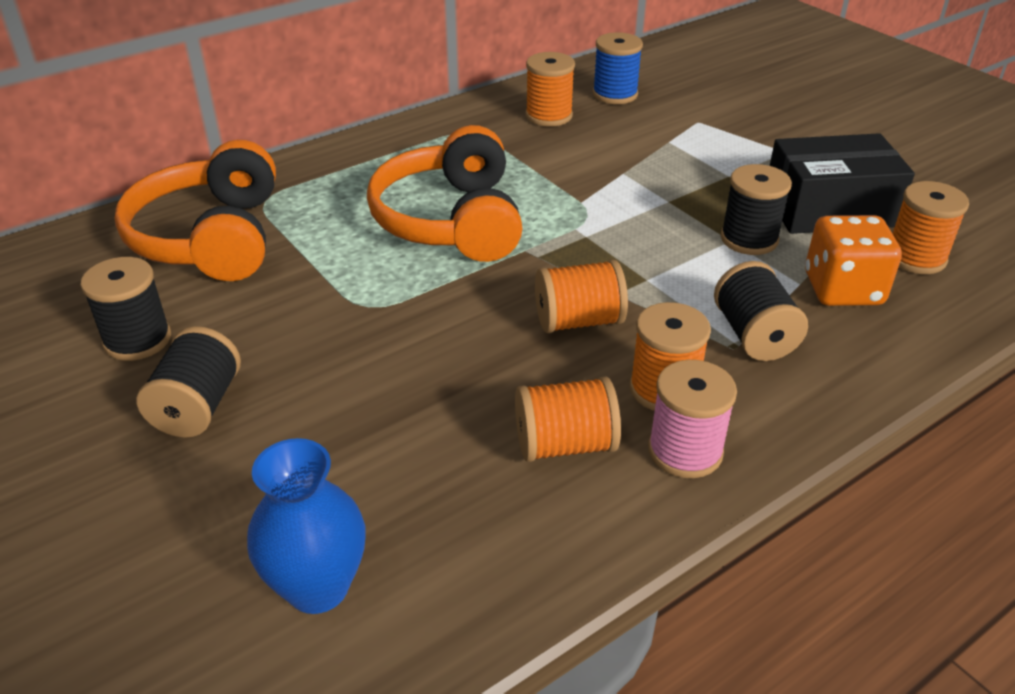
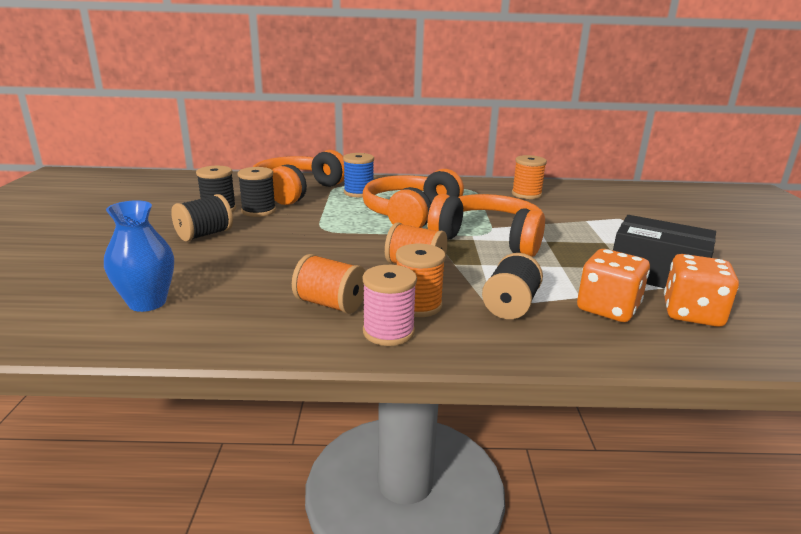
camera: 35 degrees right, 15 degrees down
blue spool [593,32,643,104] -> blue spool moved to [343,153,374,197]
black spool [721,164,792,255] -> black spool moved to [237,167,276,217]
orange spool [892,181,969,274] -> orange dice [664,254,739,327]
none -> orange headphones [427,194,545,257]

